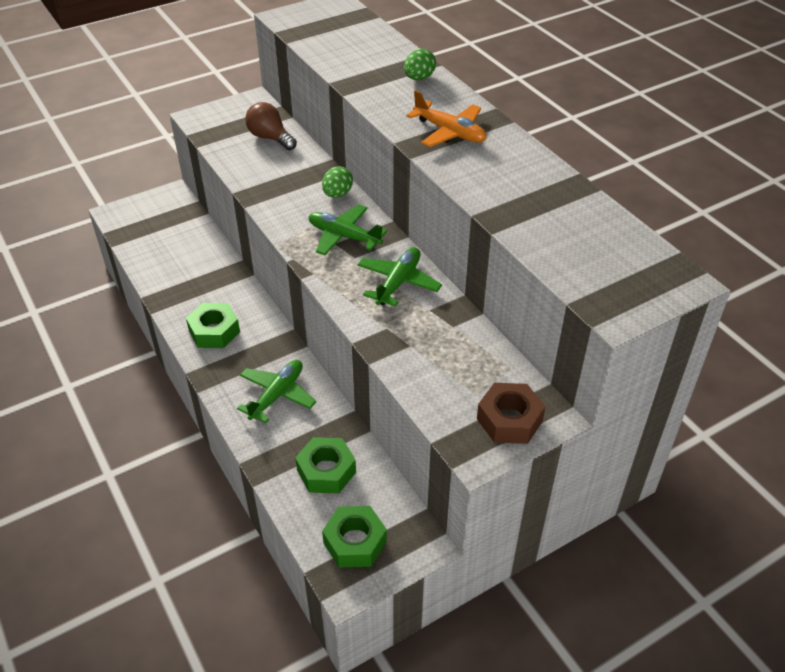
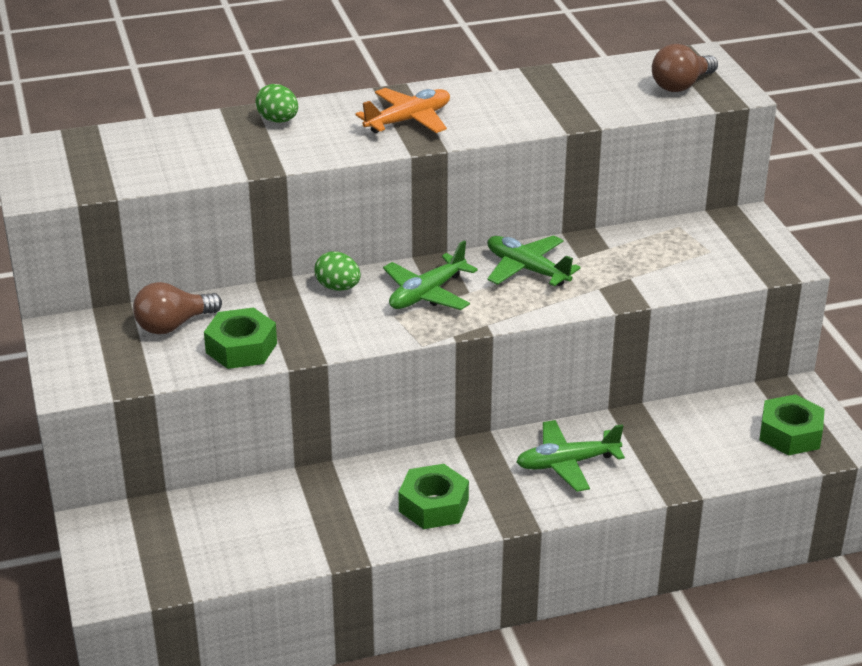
camera: 75 degrees left, 10 degrees down
green plane [237,360,316,423] -> green plane turned 60 degrees counterclockwise [516,420,625,492]
green nut [295,437,356,493] -> green nut moved to [204,307,277,369]
brown nut [477,383,546,444] -> none
none -> brown light bulb [652,44,718,92]

